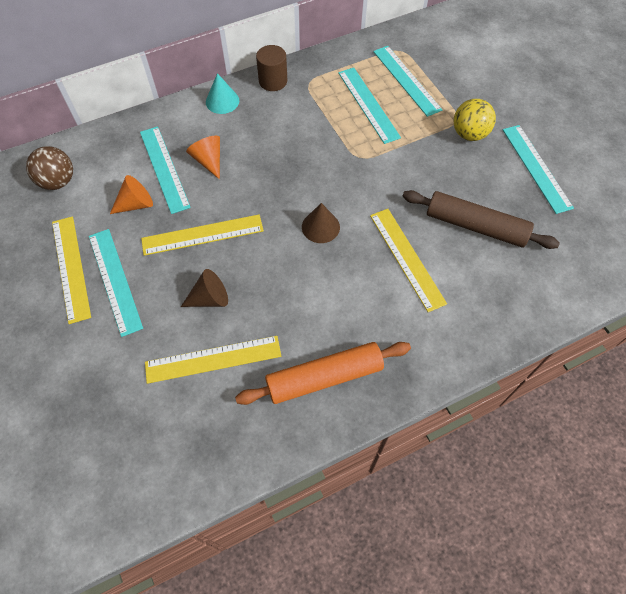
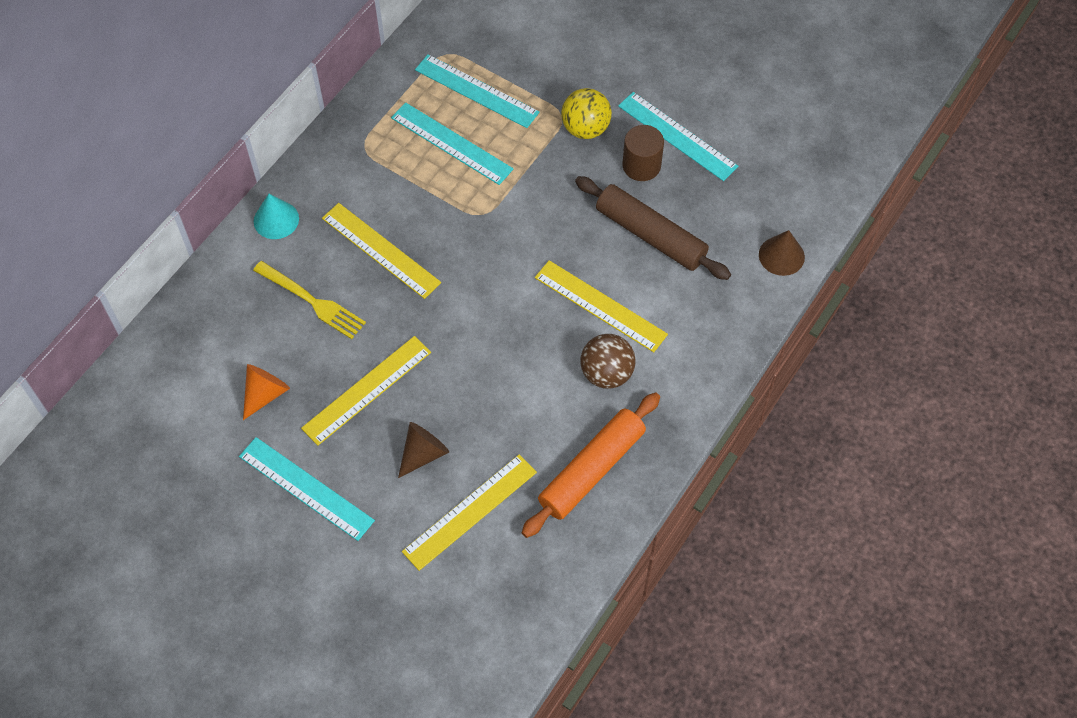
camera: 30 degrees left, 0 degrees up
brown ball [26,146,73,190] -> brown ball moved to [580,334,636,389]
yellow ruler [52,216,91,324] -> yellow ruler moved to [322,203,441,299]
turquoise ruler [140,126,191,214] -> none
orange cone [186,136,220,179] -> yellow fork [253,261,366,339]
brown cylinder [256,45,287,91] -> brown cylinder moved to [622,125,664,181]
brown cone [302,203,340,243] -> brown cone moved to [759,230,805,276]
brown rolling pin [402,190,560,249] -> brown rolling pin turned 45 degrees clockwise [575,176,731,280]

